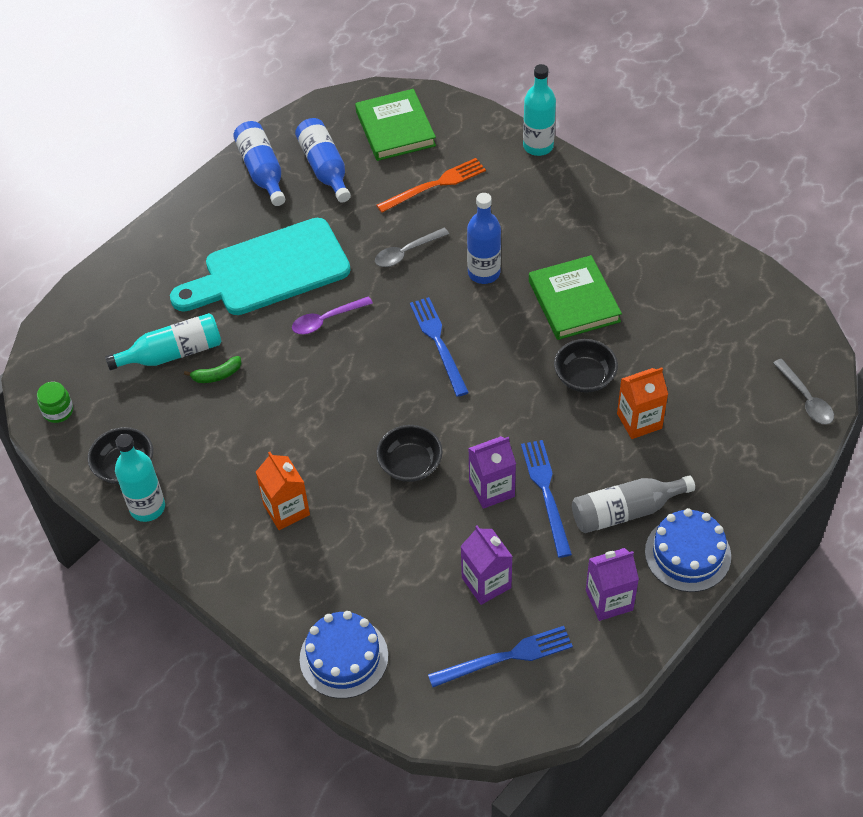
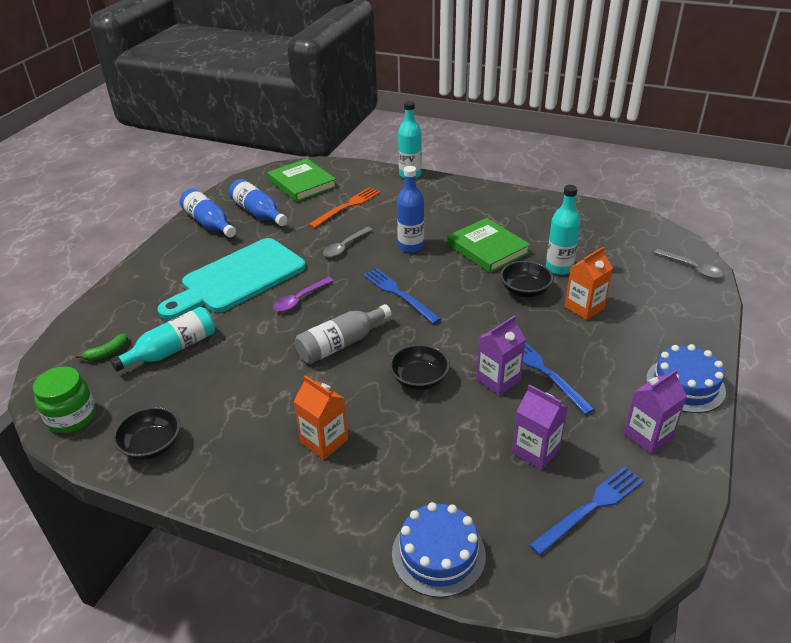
camera: 20 degrees left, 15 degrees down
green jar [37,382,73,423] -> green jar [33,366,96,433], size x1.59
turquoise bottle [115,434,165,522] -> turquoise bottle moved to [546,185,581,275]
green banana [184,356,241,383] -> green banana moved to [75,333,128,361]
grey bottle [572,475,695,533] -> grey bottle moved to [295,304,391,364]

